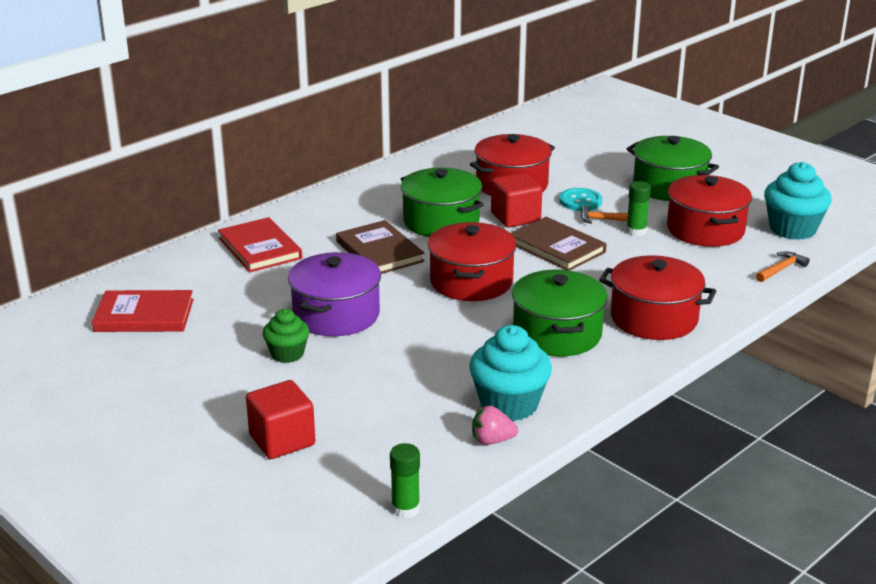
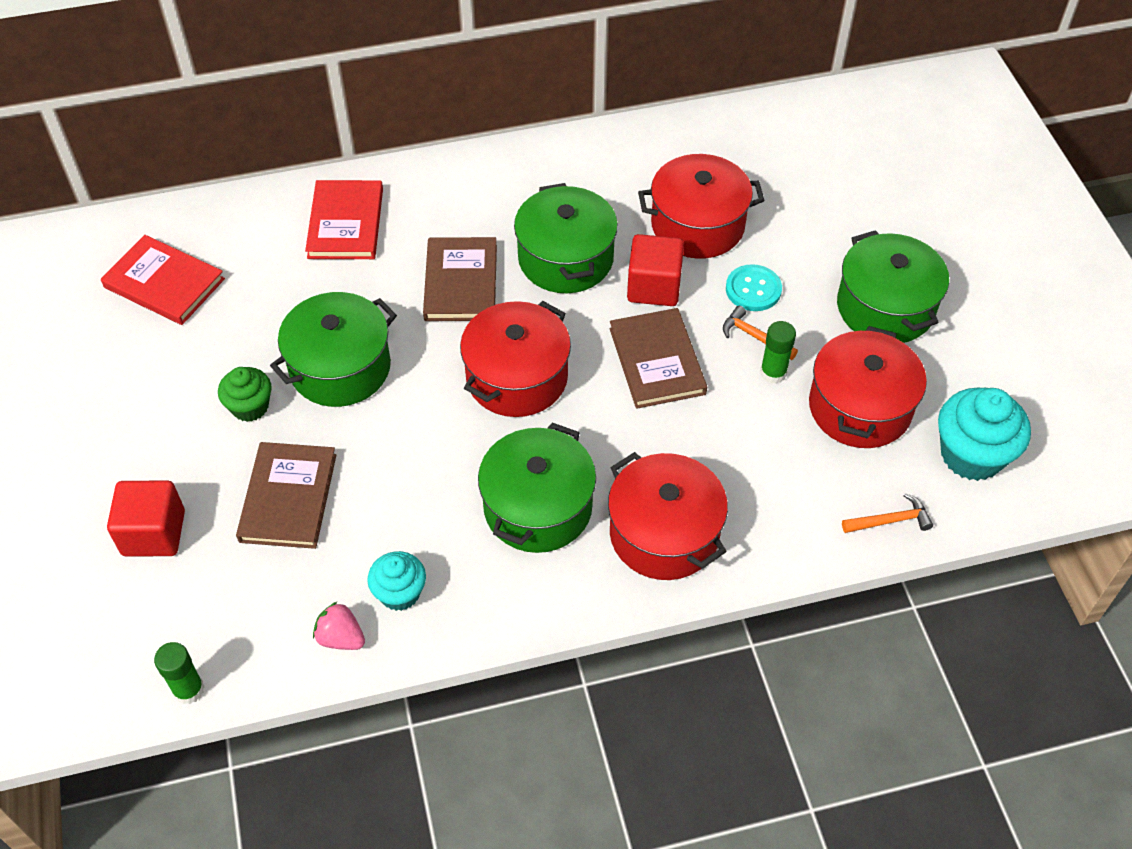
camera: 30 degrees right, 25 degrees up
purple pot [288,252,381,336] -> green pot [270,292,397,407]
turquoise cupcake [469,325,552,421] -> turquoise cupcake [367,551,426,611], size x0.61
none -> brown book [236,442,336,549]

